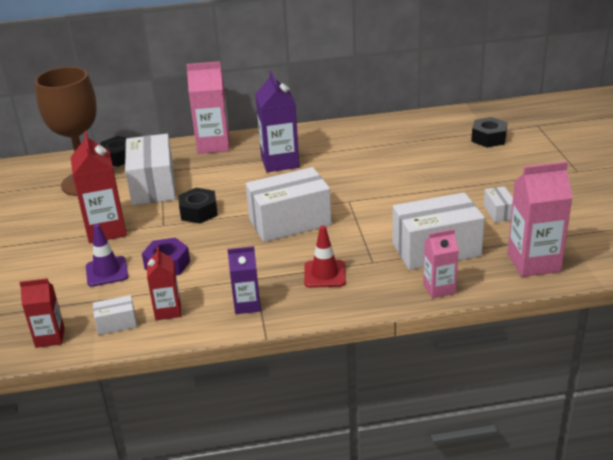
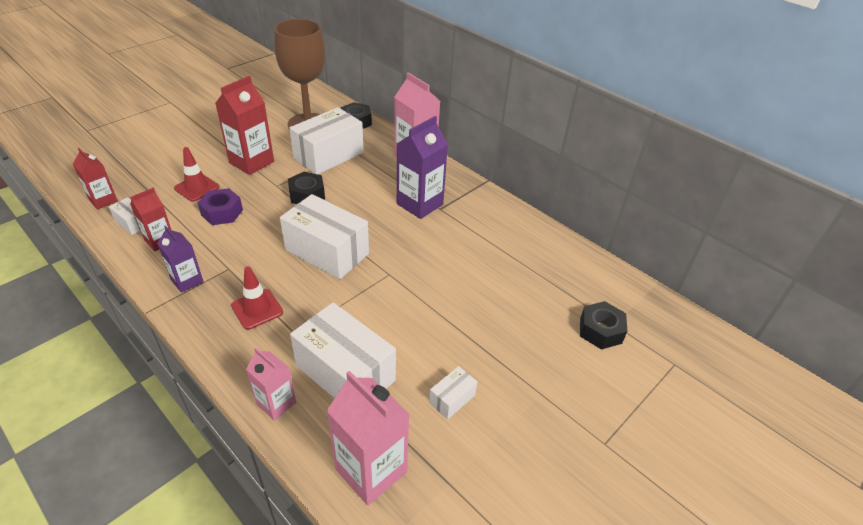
camera: 50 degrees right, 10 degrees up
purple traffic cone [86,224,128,287] -> red traffic cone [174,147,219,202]

